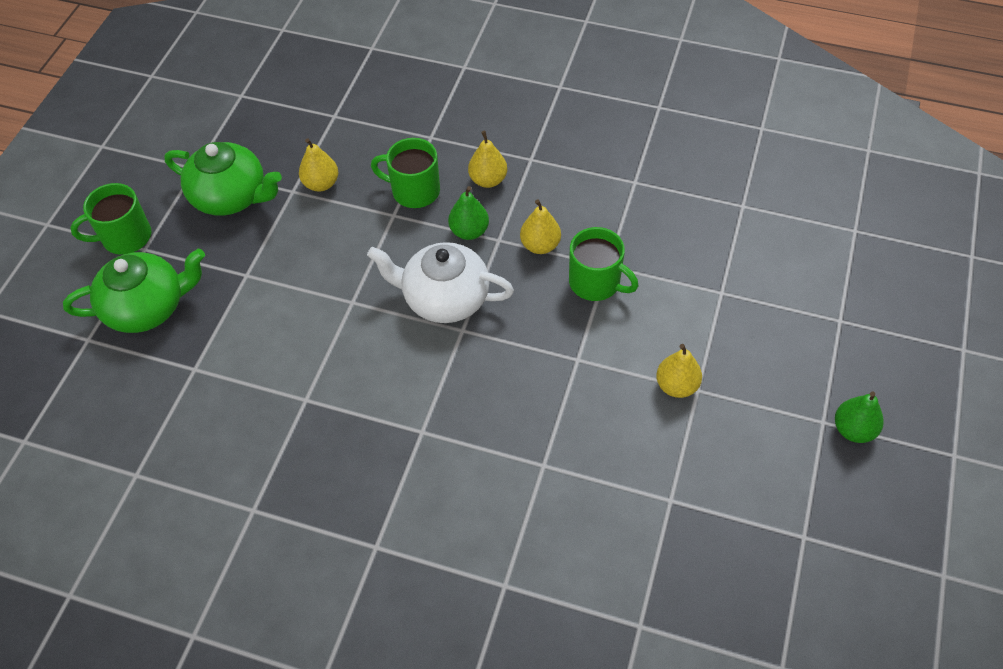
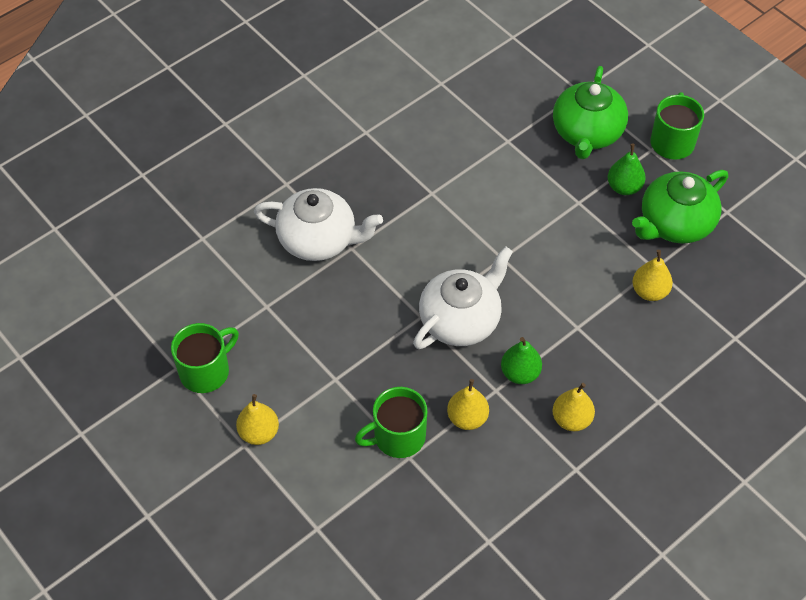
camera: 120 degrees right, 0 degrees up
green mug [371,138,440,208] -> green mug moved to [171,323,239,393]
green pear [835,391,884,443] -> green pear moved to [608,144,646,195]
none -> white teapot [254,188,383,261]

